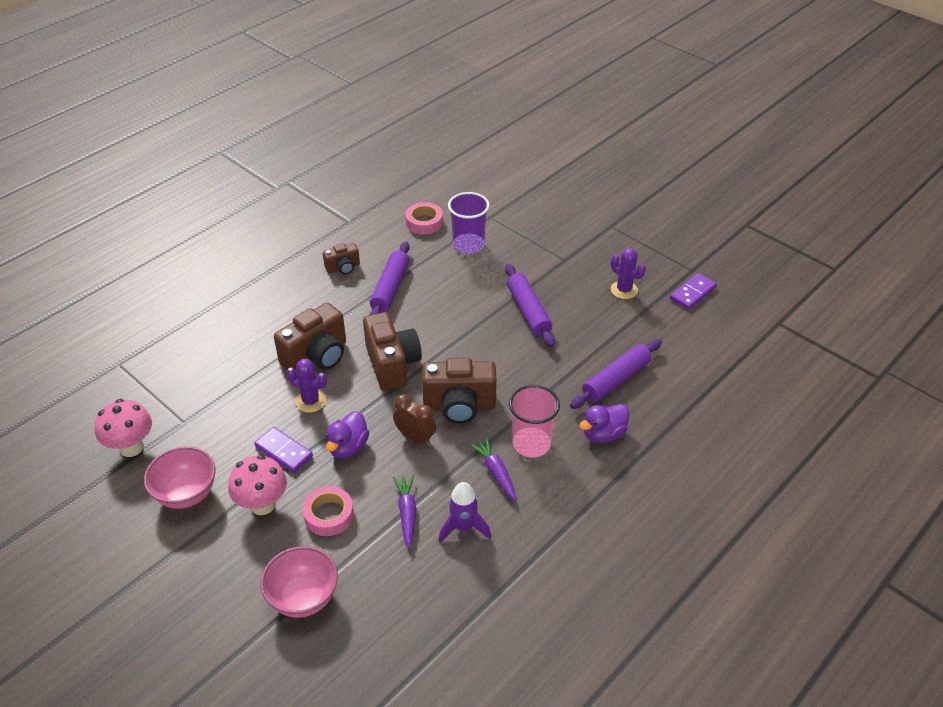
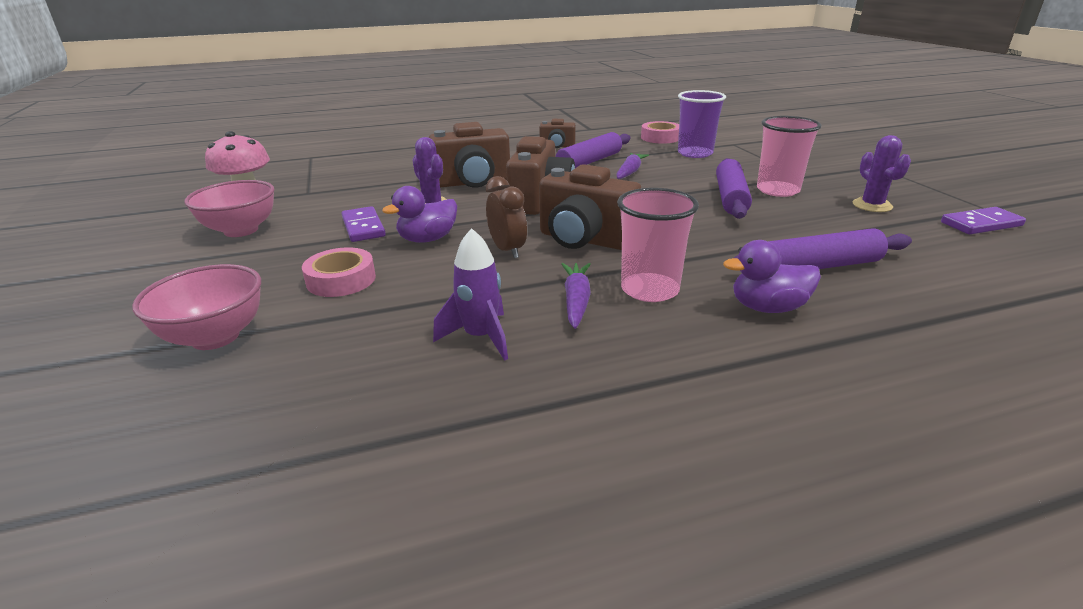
camera: 30 degrees right, 15 degrees down
pink mushroom [228,455,287,515] -> none
purple carrot [393,475,416,548] -> purple carrot moved to [616,153,649,179]
none -> pink cup [757,116,821,197]

